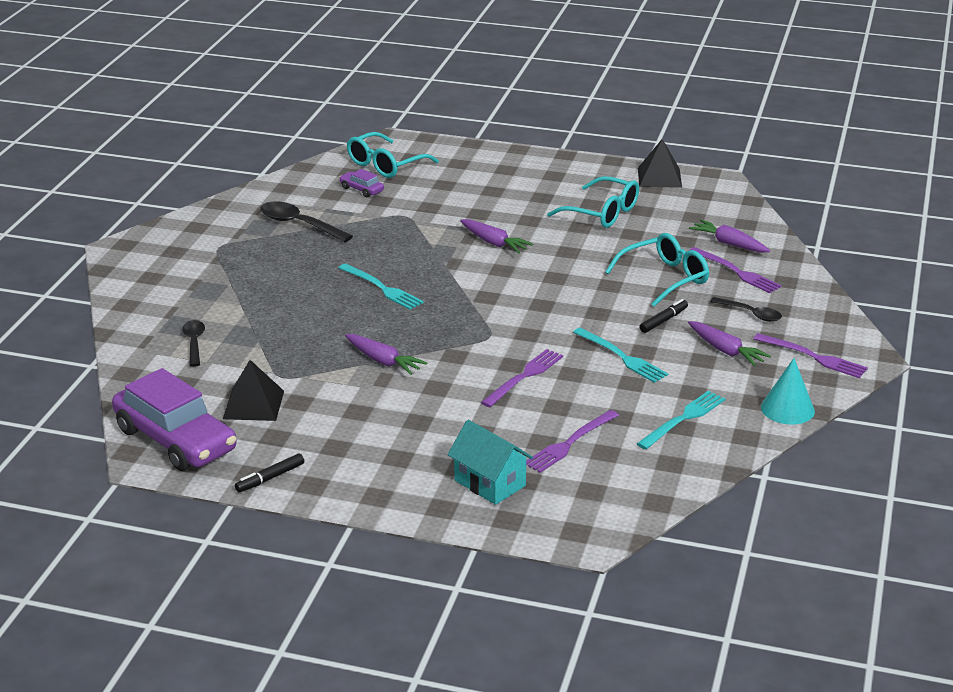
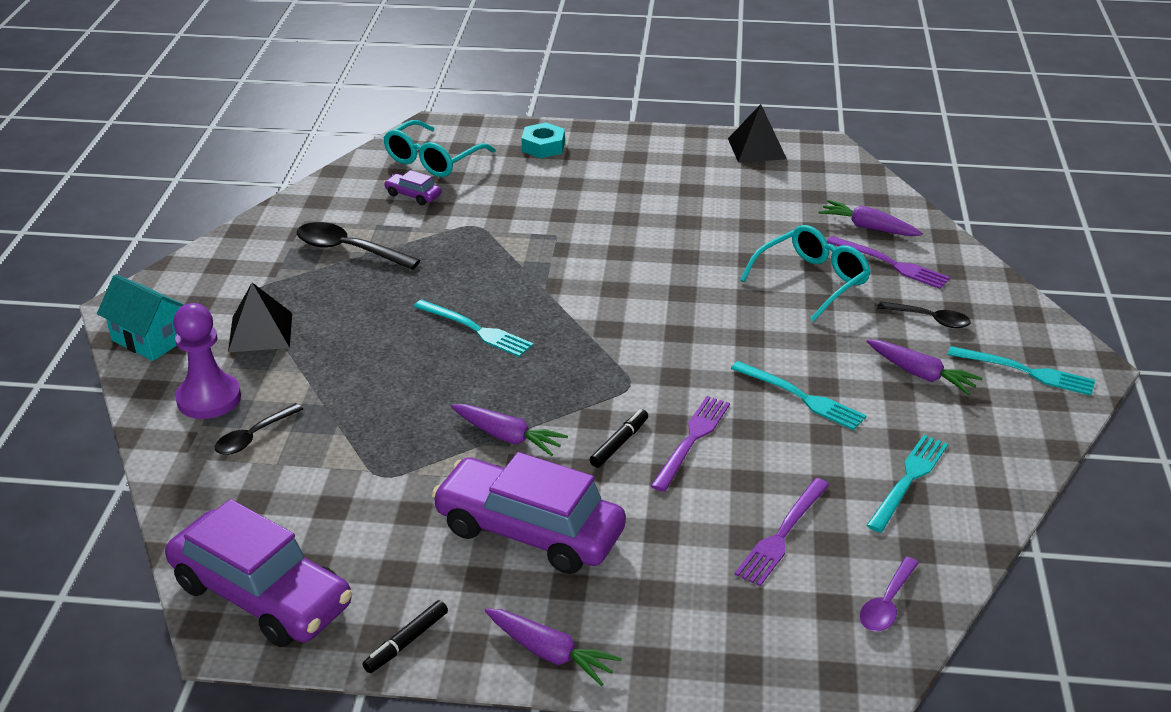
camera: 10 degrees left, 5 degrees up
black spoon [182,320,205,367] -> black spoon turned 120 degrees counterclockwise [215,403,303,455]
black pyramid [223,360,284,421] -> black pyramid moved to [228,283,292,352]
turquoise house [447,420,533,505] -> turquoise house moved to [97,274,184,361]
purple carrot [460,219,533,253] -> purple carrot moved to [485,608,622,686]
turquoise glasses [547,176,639,228] -> none
black marker [640,299,688,333] -> black marker moved to [590,409,648,468]
purple fork [753,333,868,378] -> turquoise fork [947,346,1095,396]
turquoise cone [761,358,815,425] -> none
none -> purple pawn [173,303,241,419]
none -> purple car [432,452,626,574]
none -> turquoise nut [522,122,565,158]
none -> purple spoon [860,557,919,631]

